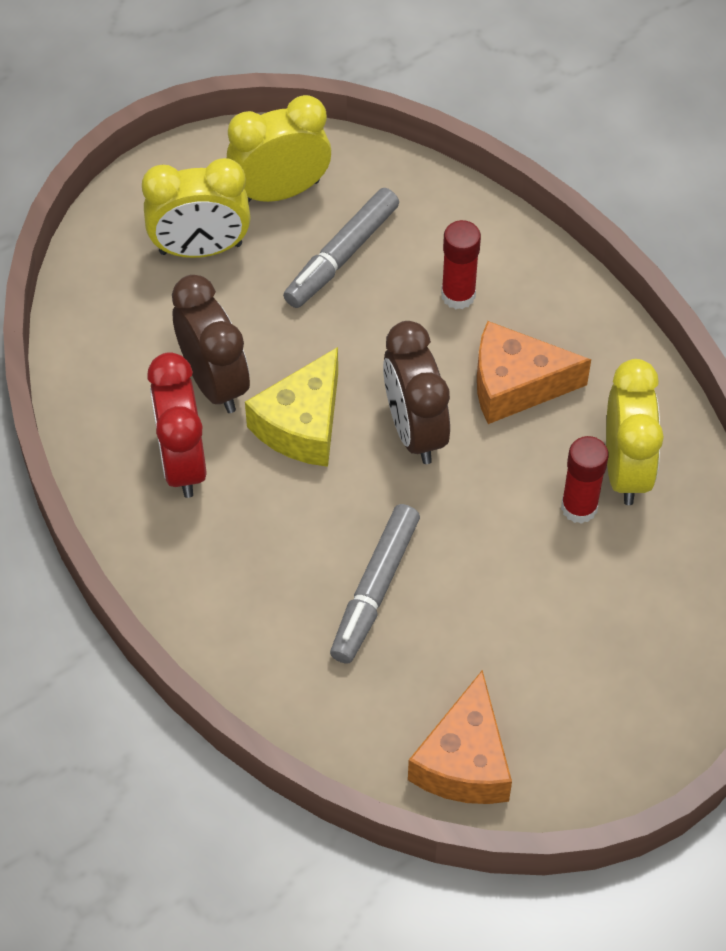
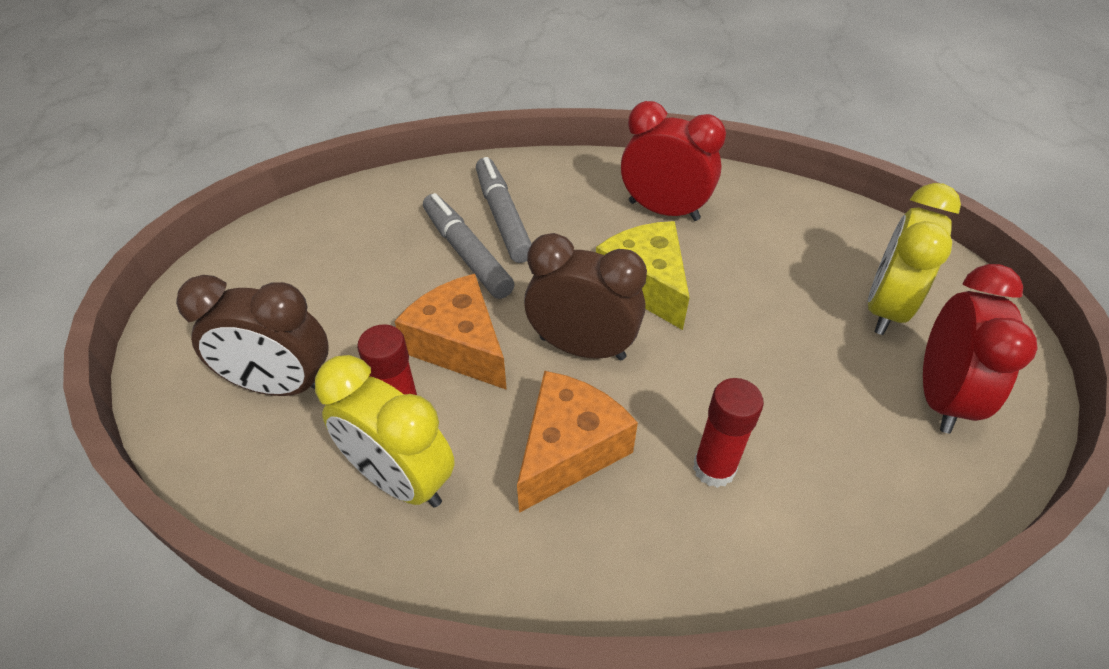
camera: 125 degrees right, 10 degrees down
brown clock [172,275,250,413] -> brown clock moved to [176,275,329,396]
yellow clock [227,95,331,202] -> red clock [923,264,1038,434]
grey marker [283,188,399,308] -> grey marker moved to [476,157,532,263]
orange cheese [408,670,512,804] -> orange cheese moved to [394,274,507,390]

